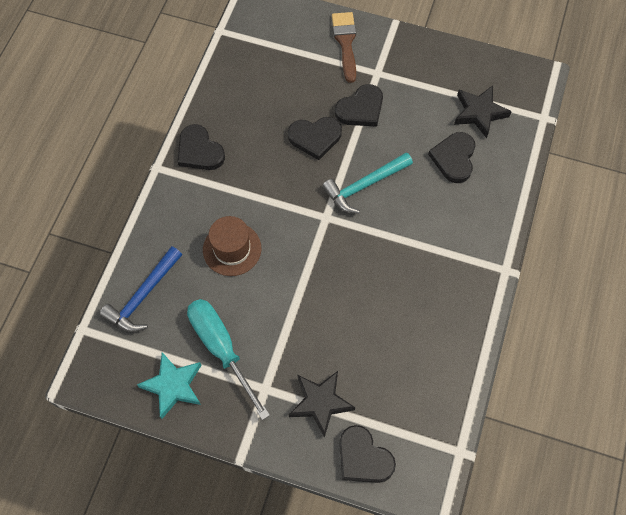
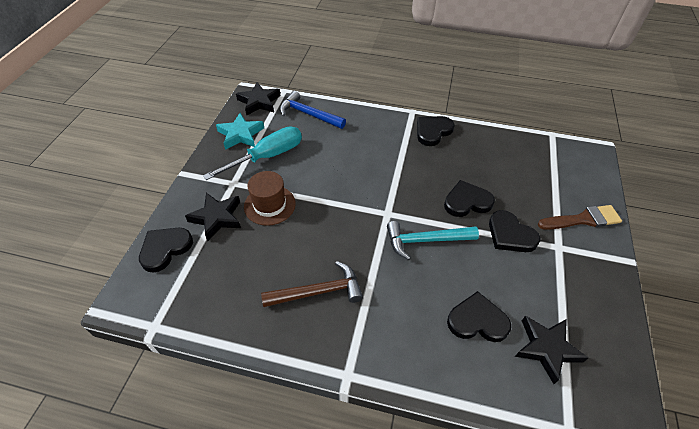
camera: 85 degrees right, 15 degrees down
brown hat [203,216,261,276] -> brown hat moved to [244,171,296,226]
black heart [288,117,342,160] -> black heart turned 90 degrees clockwise [444,180,495,217]
turquoise hammer [322,152,413,214] -> turquoise hammer turned 60 degrees counterclockwise [387,221,479,260]
none -> black star [236,83,281,115]
none -> brown hammer [261,261,363,307]

